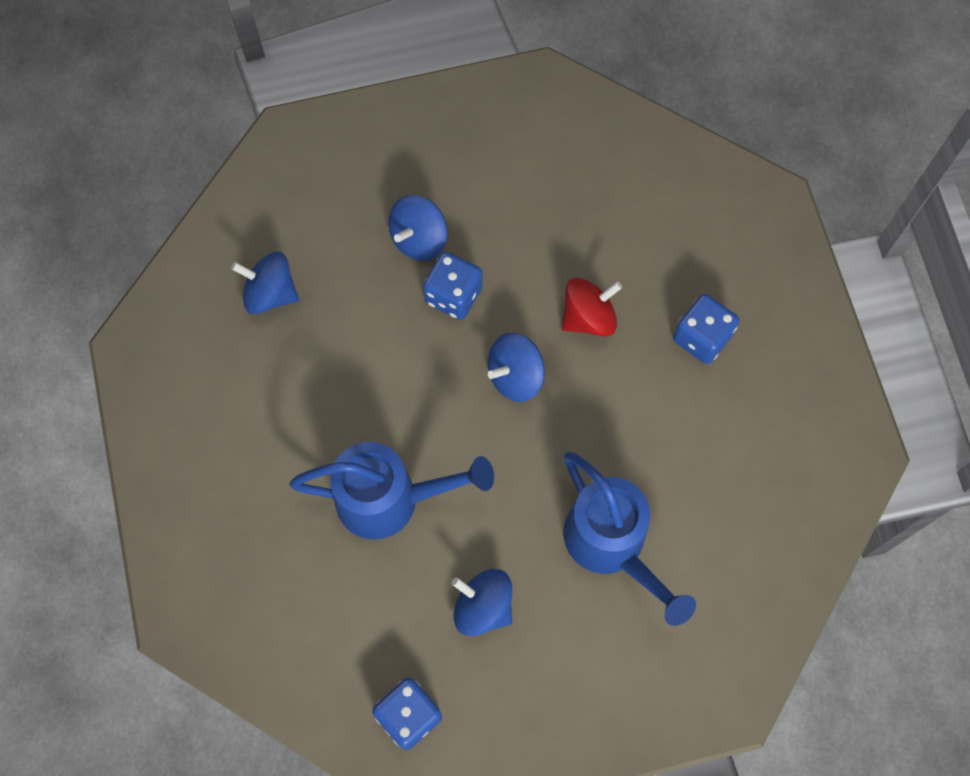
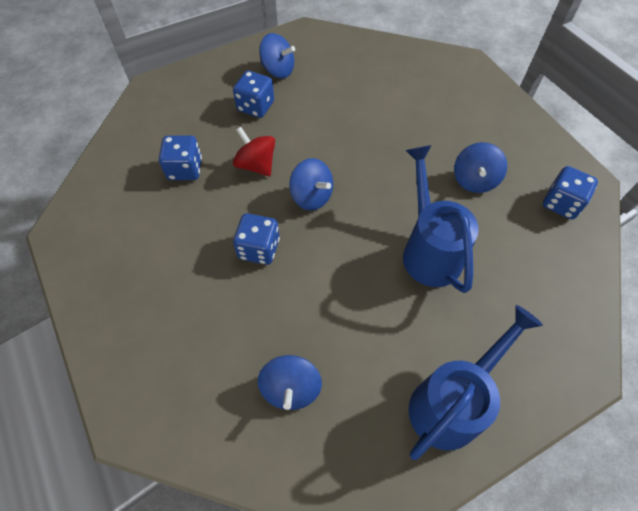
camera: 105 degrees left, 10 degrees down
blue spinning top [388,195,447,261] -> blue spinning top moved to [259,33,295,78]
blue watering can [564,452,696,626] -> blue watering can moved to [409,305,543,460]
none -> blue dice [159,136,202,180]

